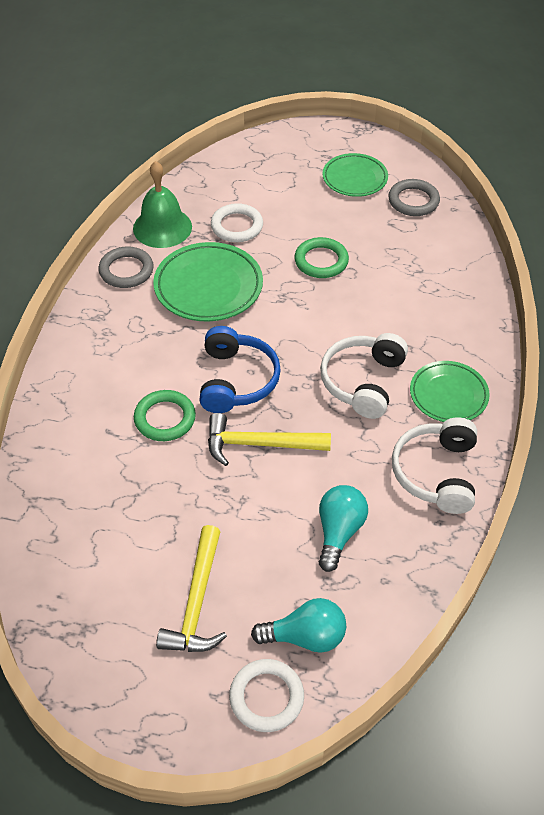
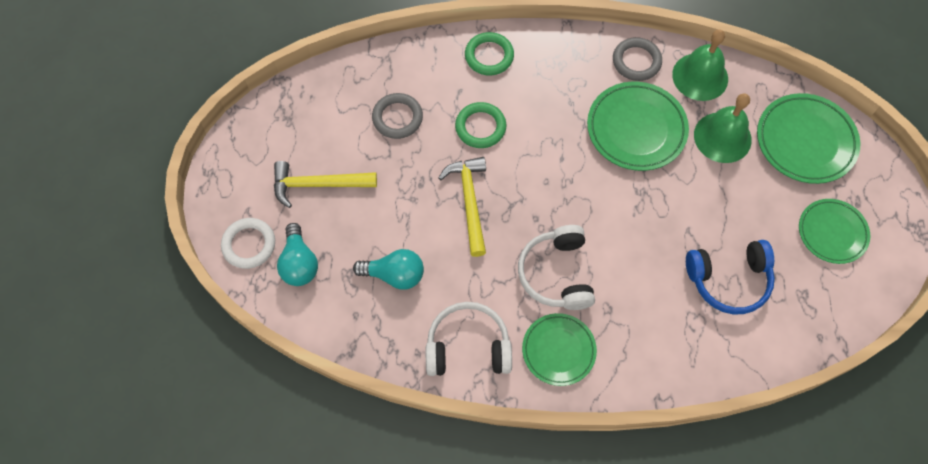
camera: 80 degrees right, 15 degrees up
blue headphones [199,326,281,413] -> blue headphones moved to [686,240,775,314]
white ring [211,203,263,242] -> green bell [694,93,752,163]
green ring [295,237,349,278] -> green ring moved to [465,32,514,75]
white headphones [320,333,408,419] -> white headphones turned 105 degrees counterclockwise [518,225,595,310]
grey ring [388,179,440,216] -> grey ring moved to [372,93,423,139]
none -> green plate [757,93,860,184]

